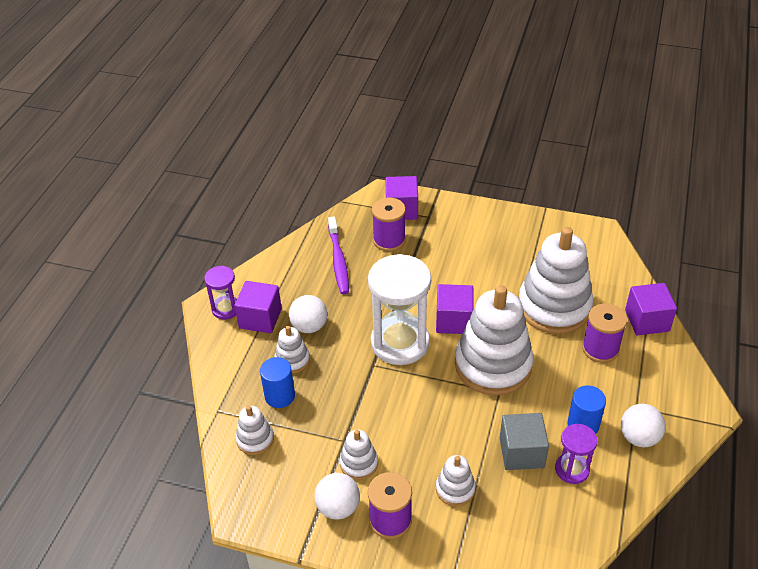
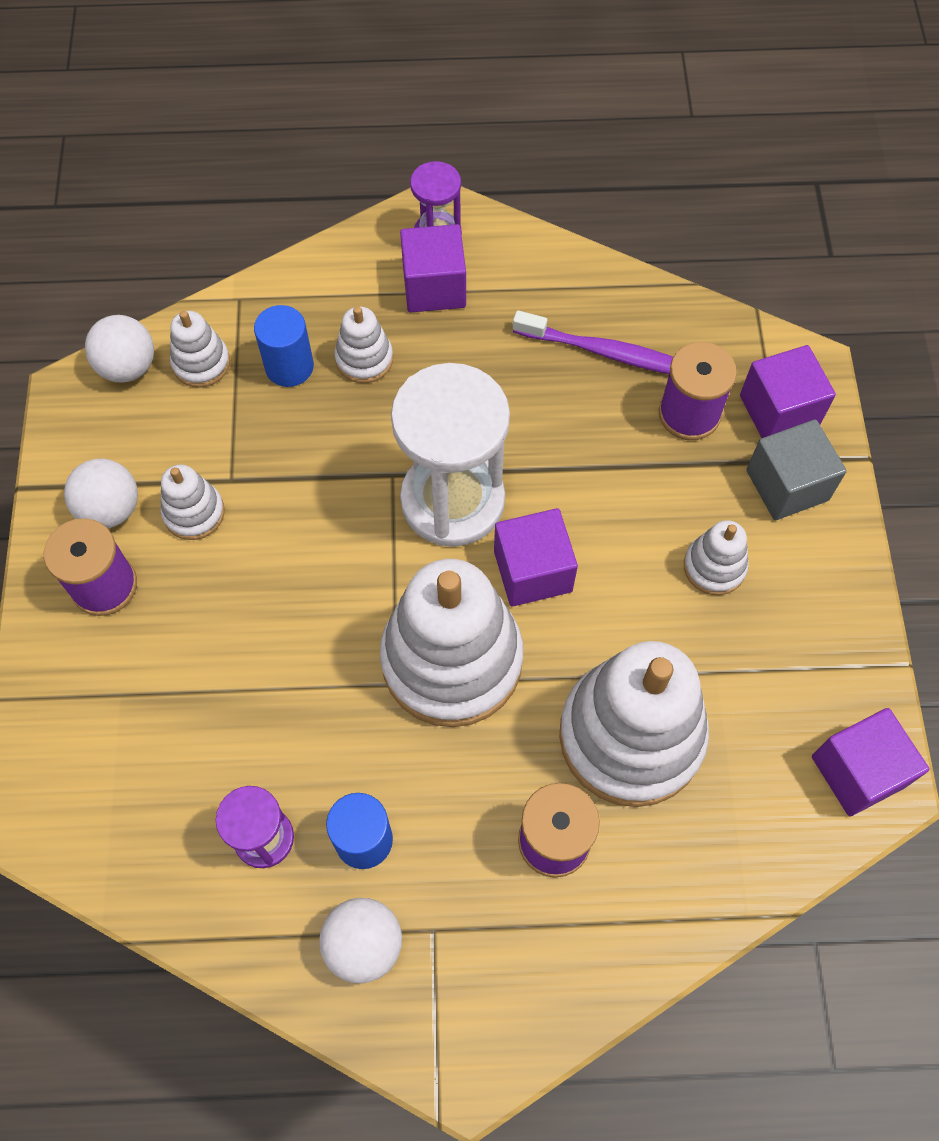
camera: 70 degrees right, 20 degrees up
white ball [289,295,327,333] -> white ball moved to [85,315,154,382]
purple toothbrush [328,216,349,294] -> purple toothbrush turned 135 degrees counterclockwise [513,310,673,374]
white stacking toy [436,455,476,506] -> white stacking toy moved to [684,520,749,595]
grey cube [500,413,549,470] -> grey cube moved to [746,419,847,520]
purple cube [625,283,677,335] -> purple cube moved to [812,708,929,816]

